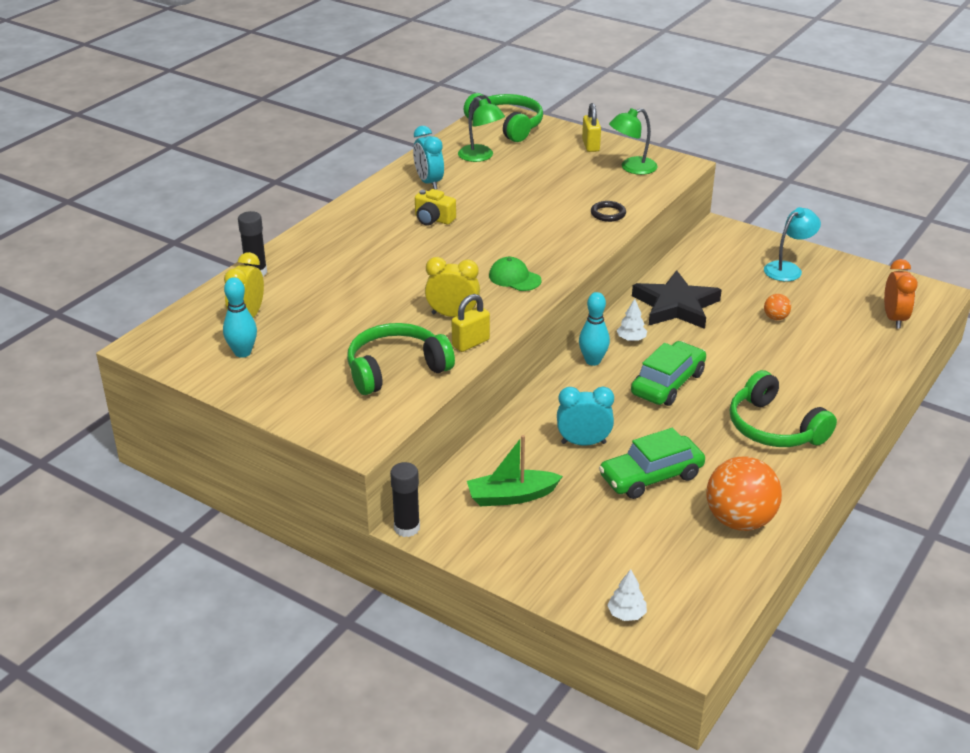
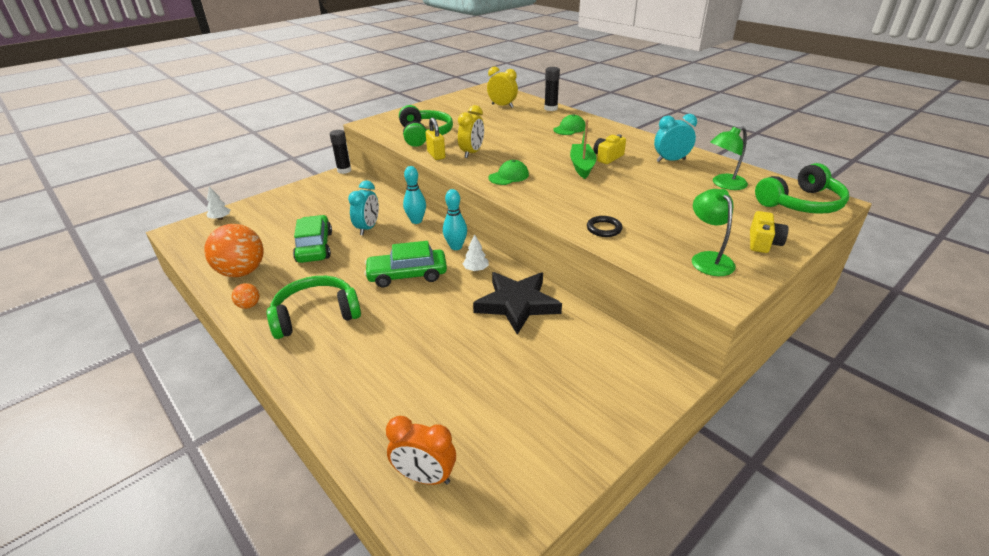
camera: 105 degrees right, 0 degrees up
turquoise bowling pin [223,277,257,358] -> turquoise bowling pin moved to [403,166,426,224]
green boat [467,435,563,506] -> green boat moved to [570,119,597,179]
yellow padlock [582,103,601,152] -> yellow camera [750,211,789,253]
green car [631,341,706,406] -> green car turned 120 degrees clockwise [364,241,447,288]
turquoise lamp [764,207,821,281] -> none
orange ball [764,294,791,320] -> orange ball moved to [232,283,260,309]
none -> green cap [553,114,585,135]

